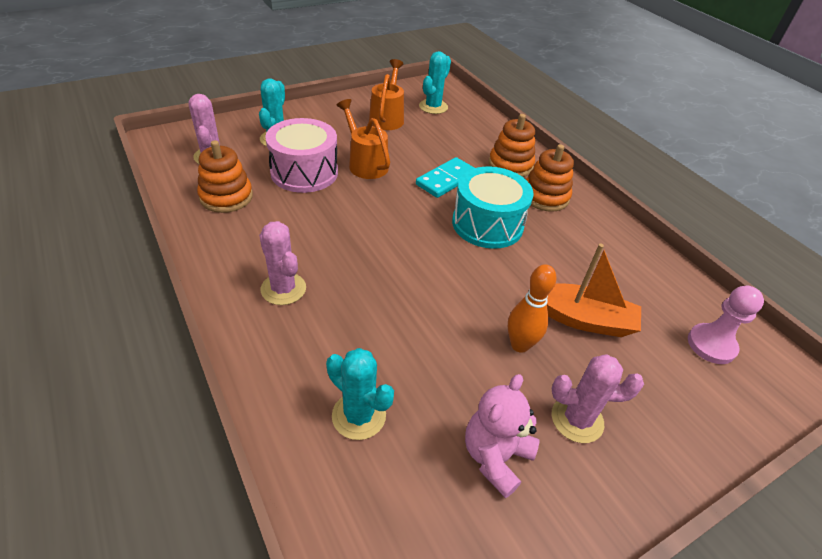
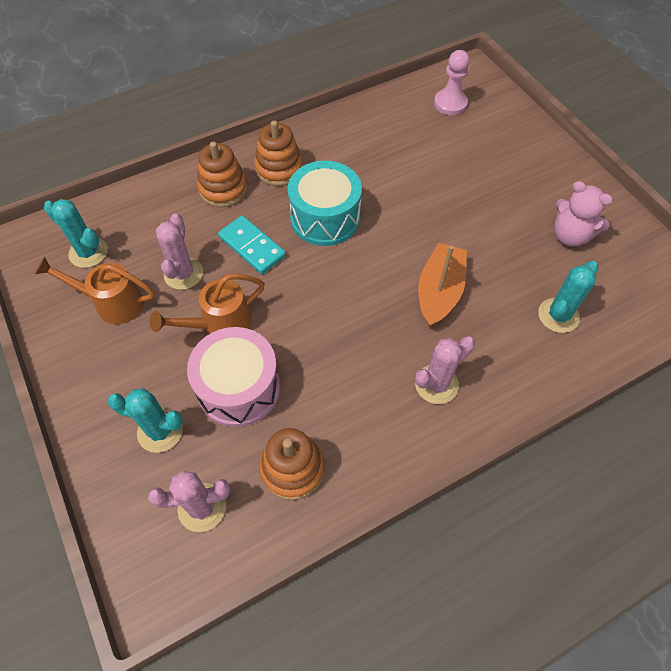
camera: 85 degrees left, 15 degrees up
orange bowling pin [508,265,556,353] -> none
orange boat [547,244,641,337] -> orange boat moved to [418,243,467,327]
pink cactus [552,354,644,443] -> pink cactus moved to [156,214,203,290]

